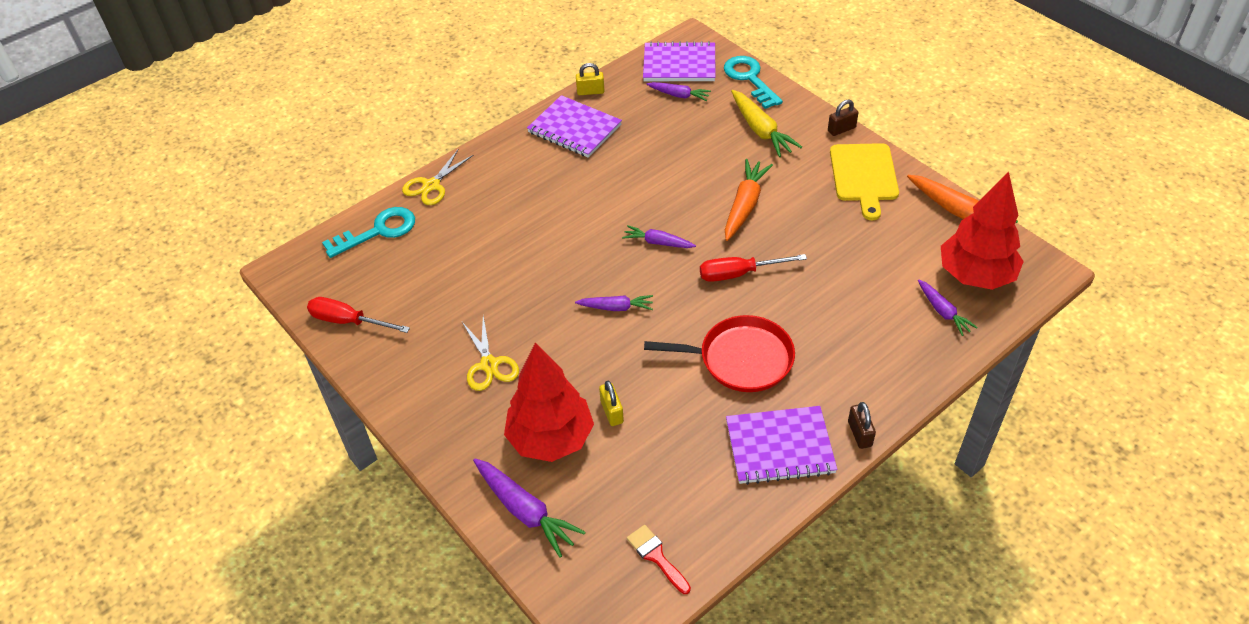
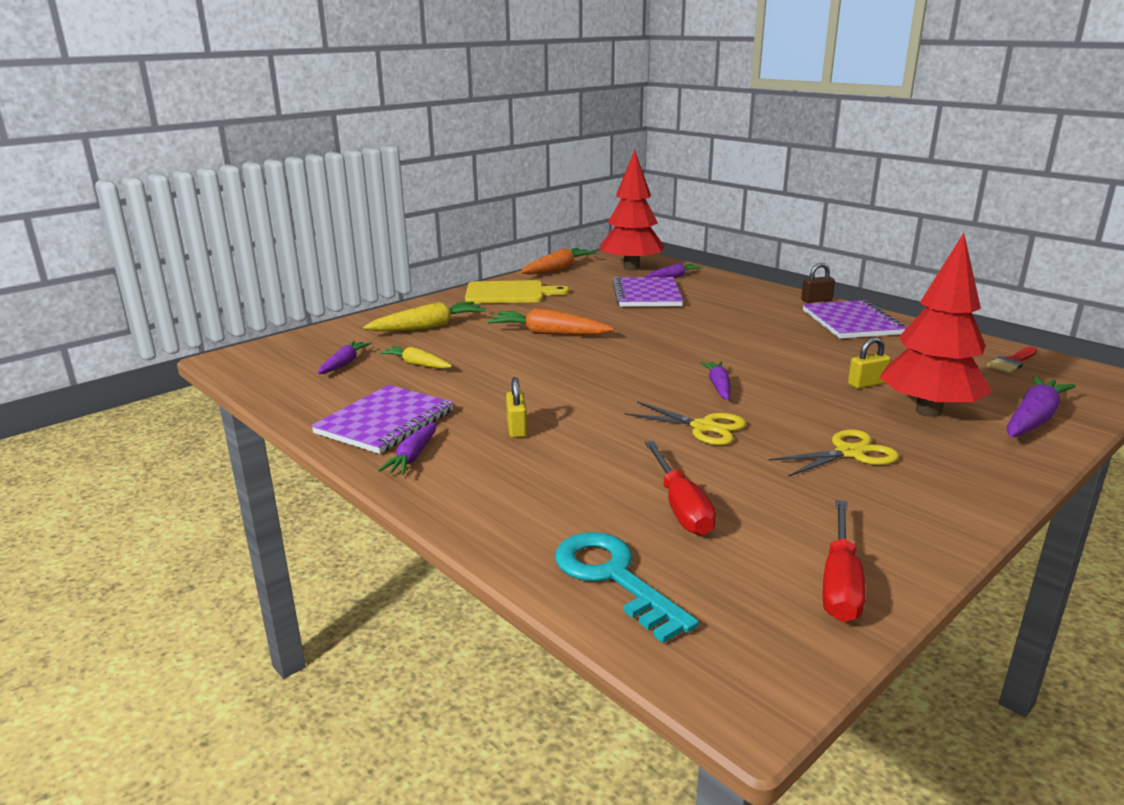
camera: 95 degrees left, 25 degrees down
yellow scissors [402,150,474,205] -> yellow scissors moved to [625,401,746,445]
yellow padlock [576,63,605,95] -> yellow padlock moved to [506,377,527,438]
purple carrot [622,225,696,248] -> purple carrot moved to [378,422,436,475]
purple notebook [643,41,716,81] -> purple notebook moved to [613,277,683,307]
red pan [644,315,795,392] -> none
red screwdriver [700,254,807,282] -> red screwdriver moved to [645,441,716,536]
turquoise key [724,56,783,109] -> none
brown padlock [828,99,859,136] -> none
none -> yellow carrot [379,346,452,369]

